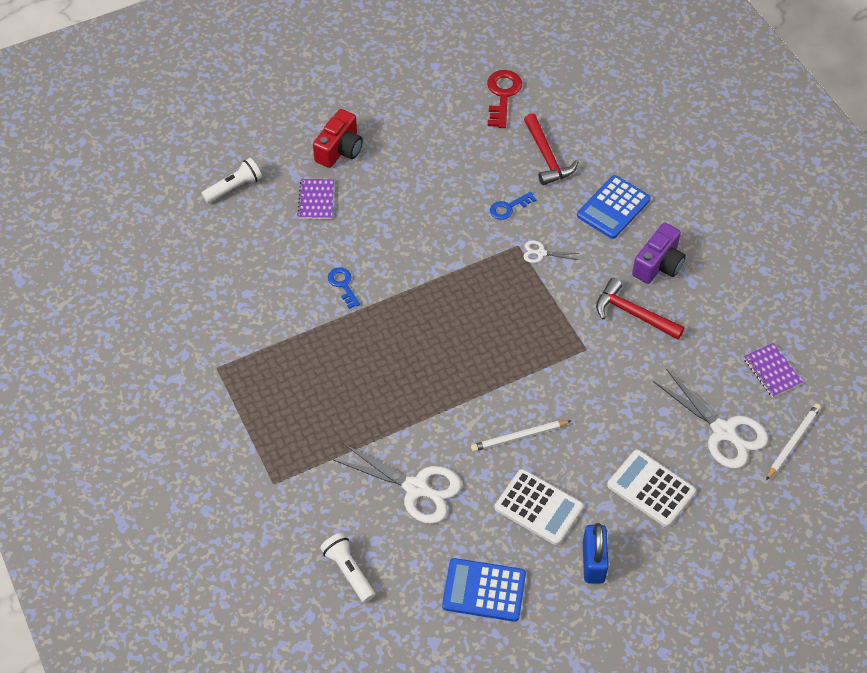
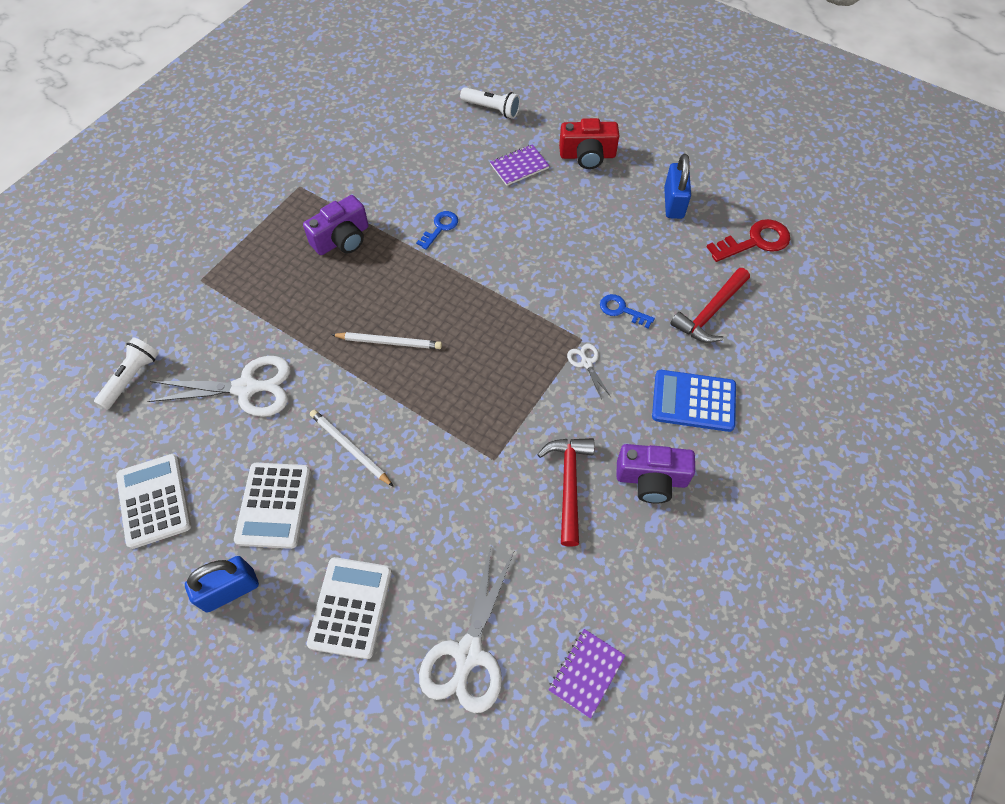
camera: 60 degrees right, 5 degrees up
white scissors [334,443,461,524] -> white scissors turned 90 degrees counterclockwise [147,356,291,417]
blue calculator [442,558,526,622] -> white calculator [116,454,191,549]
white pencil [766,404,821,480] -> white pencil moved to [332,332,442,349]
none -> purple camera [303,195,368,255]
none -> blue padlock [664,154,691,219]

